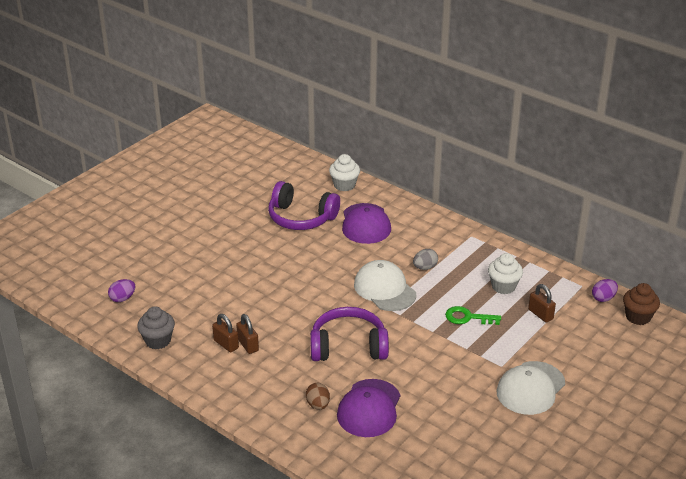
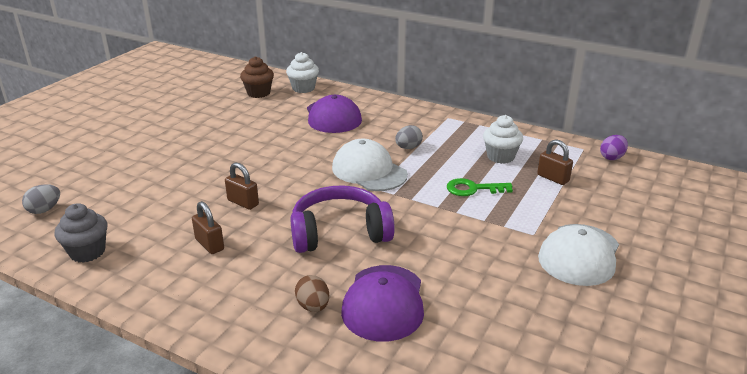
camera: 10 degrees left, 5 degrees down
purple egg [108,279,135,302] -> grey egg [22,184,60,214]
brown padlock [212,314,239,352] -> brown padlock moved to [225,162,259,210]
purple headphones [268,181,340,230] -> none
brown cupcake [623,283,660,325] -> brown cupcake moved to [240,56,274,98]

